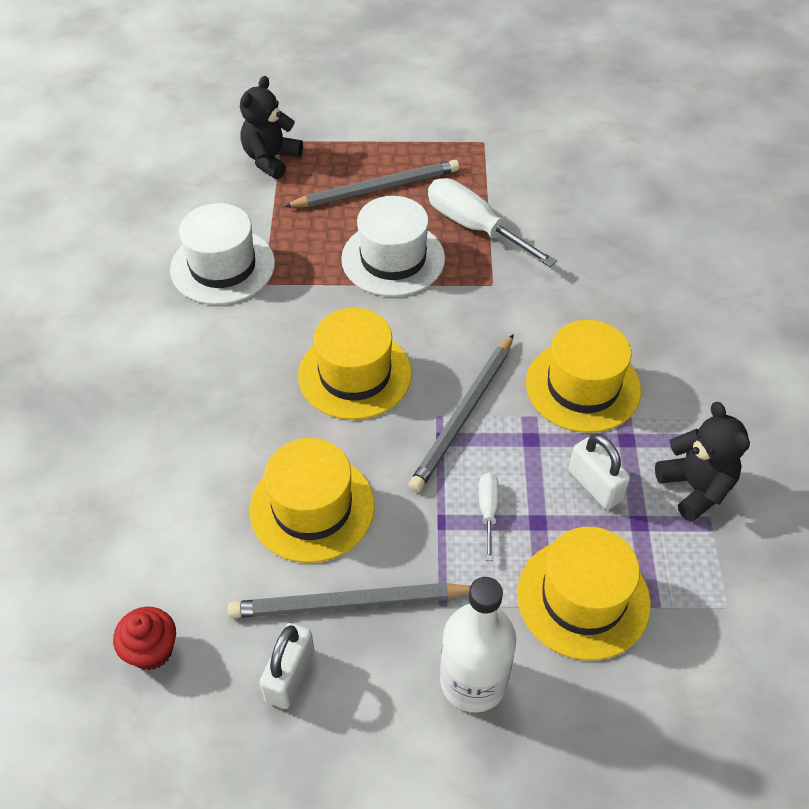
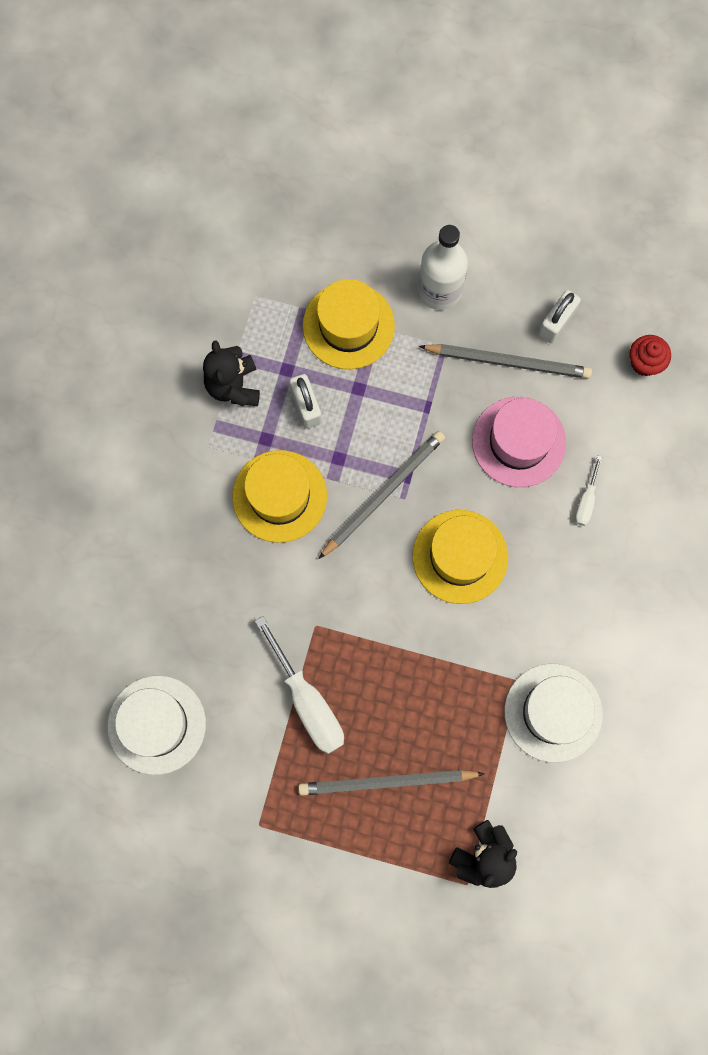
camera: 165 degrees left, 25 degrees up
yellow hat [250,438,375,563] -> pink hat [472,397,566,487]
white hat [341,196,445,297] -> white hat moved to [107,676,206,775]
white screwdriver [479,473,499,561] -> white screwdriver moved to [575,456,602,526]

